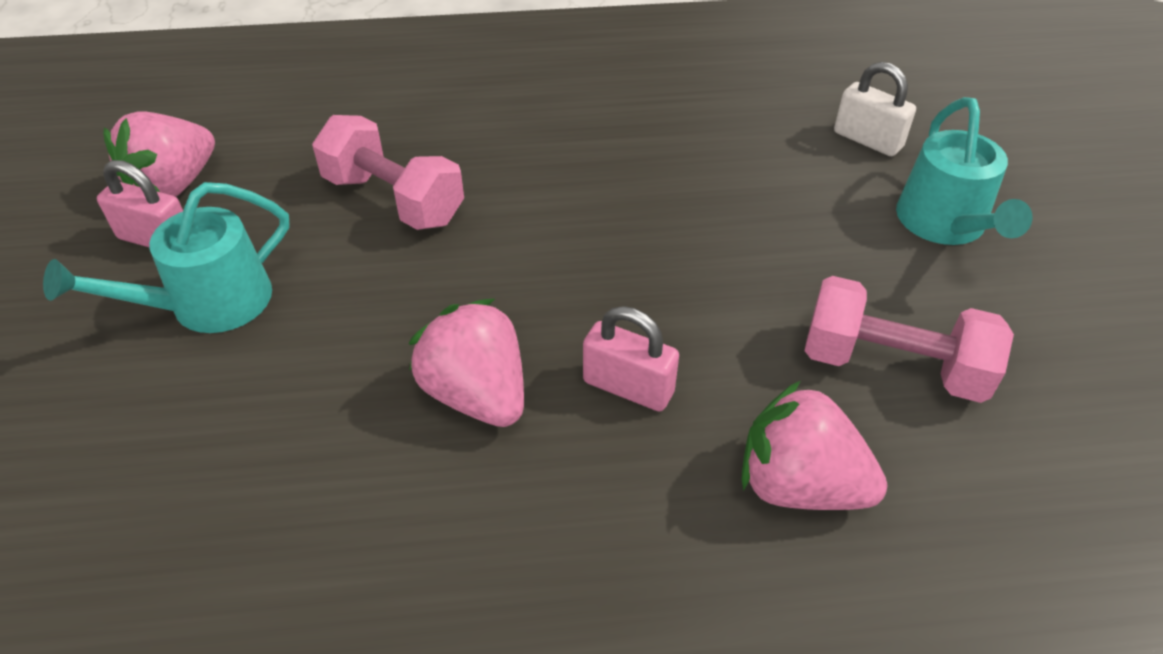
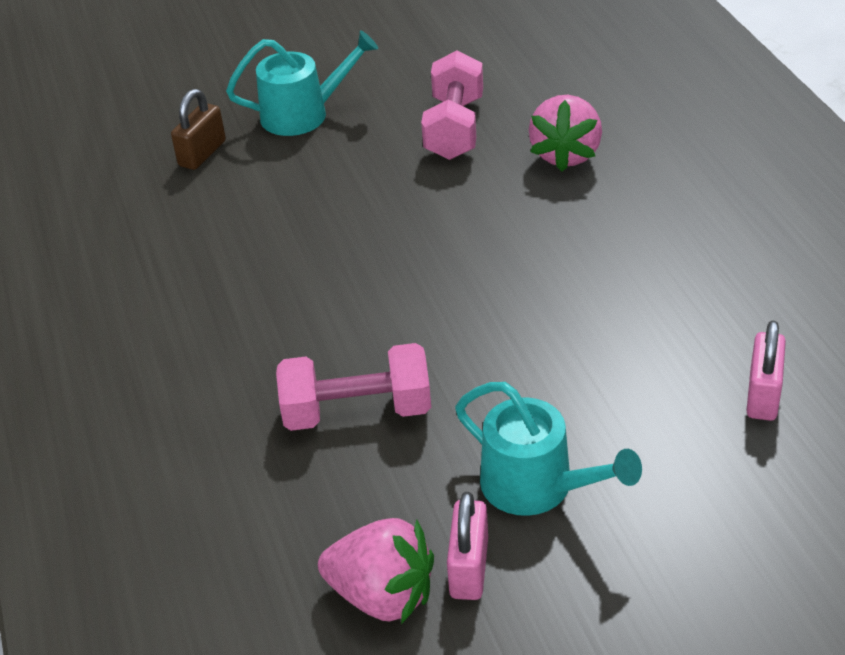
camera: 100 degrees left, 5 degrees down
pink dumbbell [312,115,464,230] -> pink dumbbell turned 60 degrees clockwise [276,343,431,431]
pink strawberry [409,299,524,427] -> none
pink padlock [583,306,679,411] -> pink padlock moved to [746,321,786,421]
white padlock [834,62,916,156] -> brown padlock [171,89,226,170]

